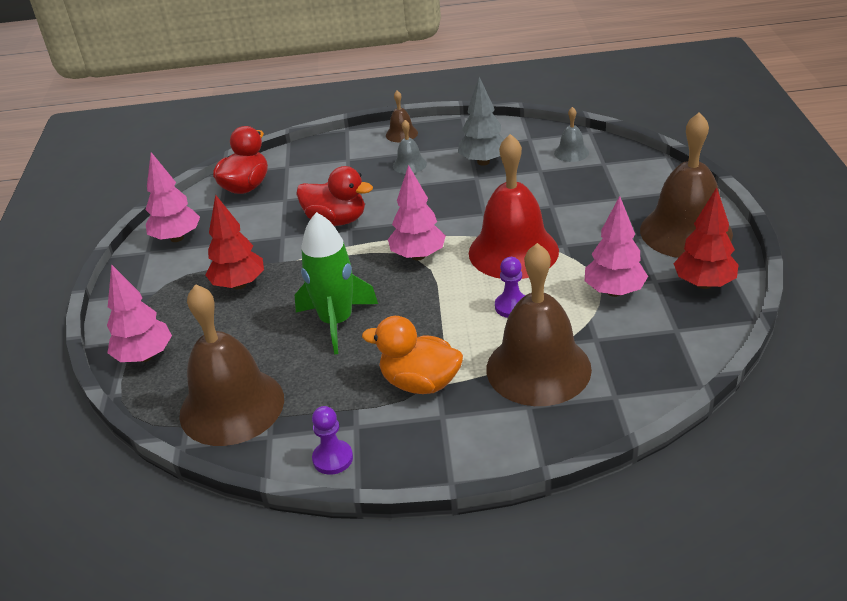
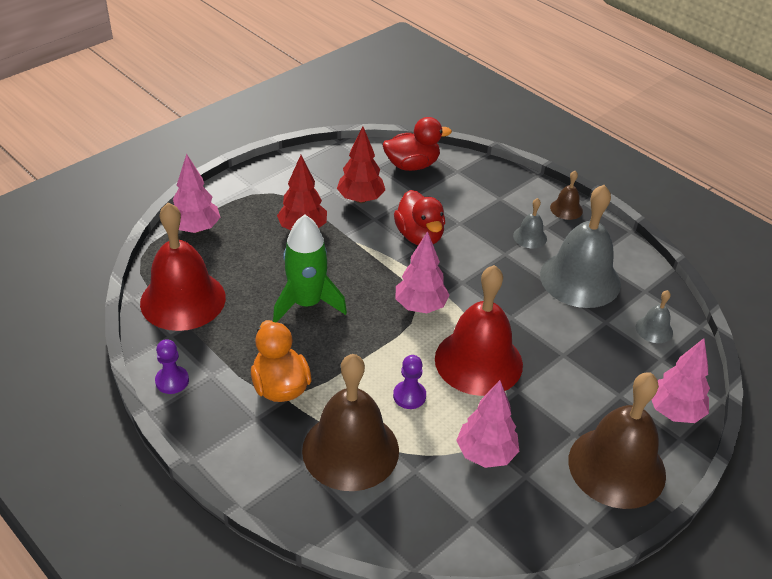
camera: 45 degrees right, 5 degrees up
pink tree [145,152,200,242] -> pink tree moved to [651,338,710,423]
brown bell [179,284,284,446] -> red bell [140,202,226,331]
grey tree [458,77,504,166] -> grey bell [540,185,621,308]
red tree [673,187,738,289] -> red tree moved to [337,126,385,203]

